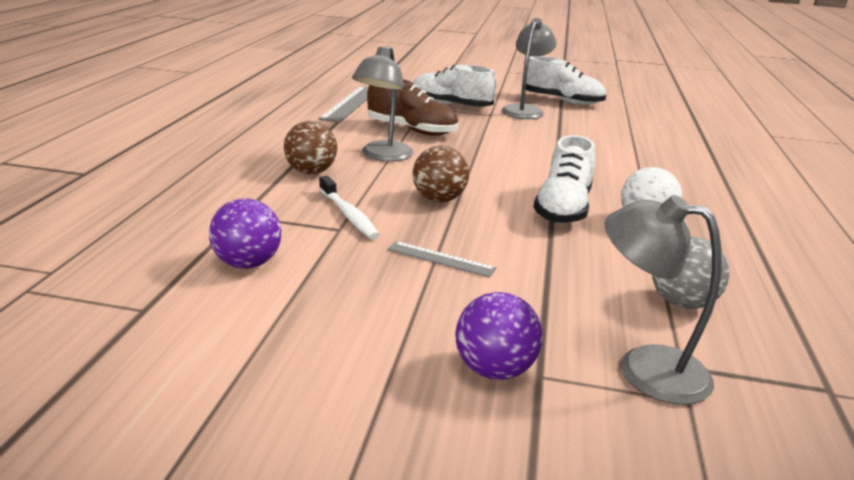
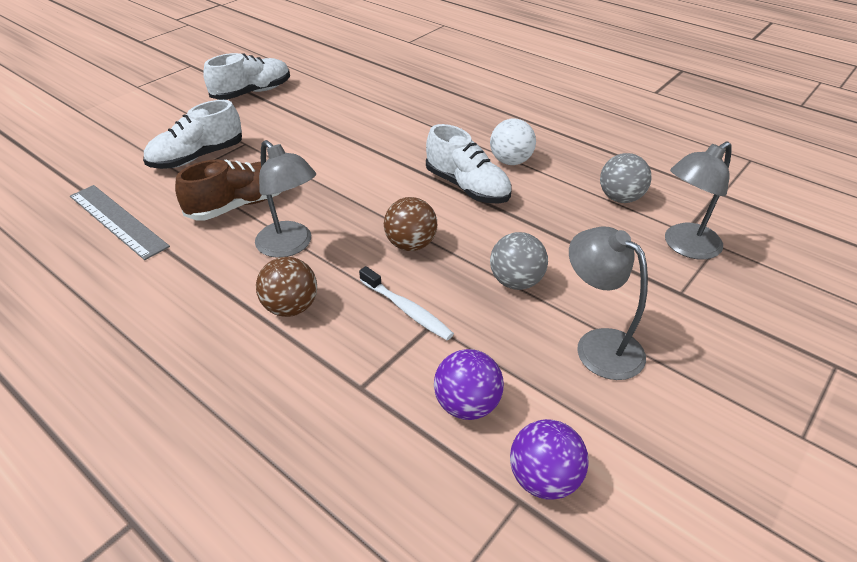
camera: 60 degrees left, 15 degrees up
white toothbrush [319,176,380,239] -> white toothbrush turned 45 degrees clockwise [359,266,454,340]
grey ruler [387,241,496,278] -> grey ball [490,232,548,290]
purple ball [455,292,542,380] -> purple ball moved to [510,419,588,500]
grey lamp [501,18,556,119] -> grey lamp moved to [569,227,648,380]

